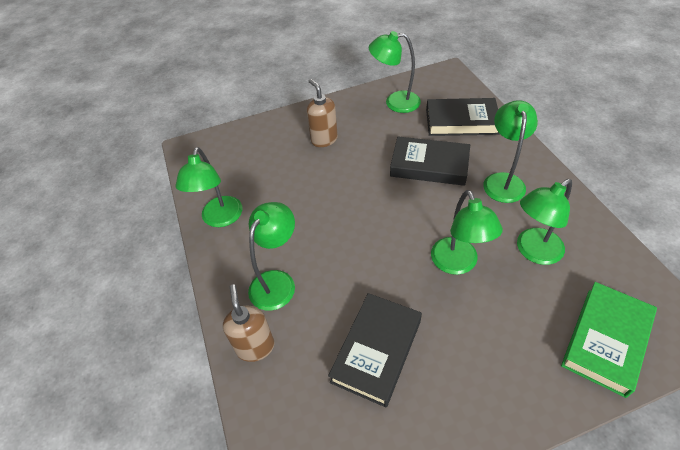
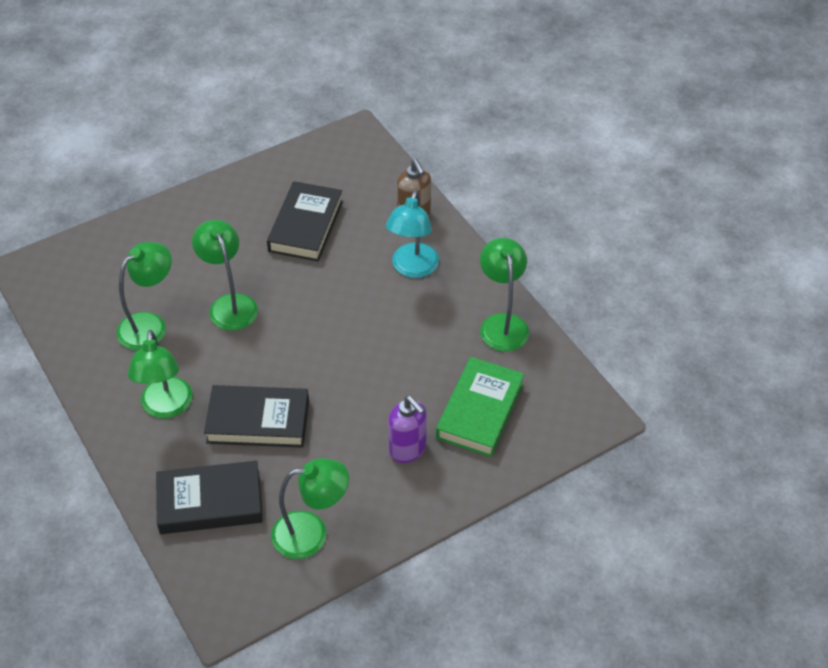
camera: 165 degrees right, 0 degrees up
green lamp [248,202,295,311] -> turquoise lamp [386,190,439,278]
brown soap dispenser [307,79,338,147] -> purple soap dispenser [388,396,427,463]
green book [561,282,657,398] -> green book moved to [436,357,524,457]

